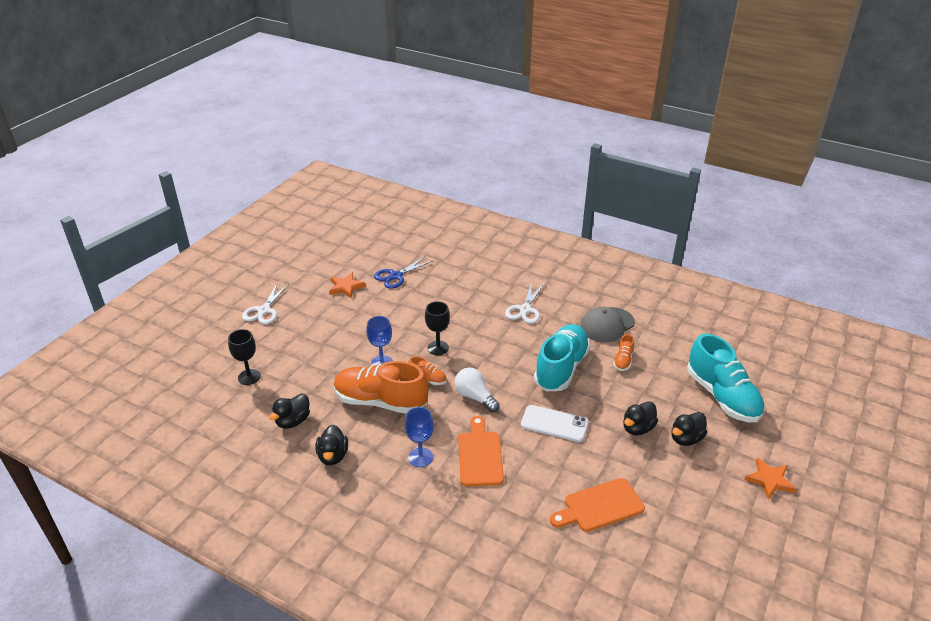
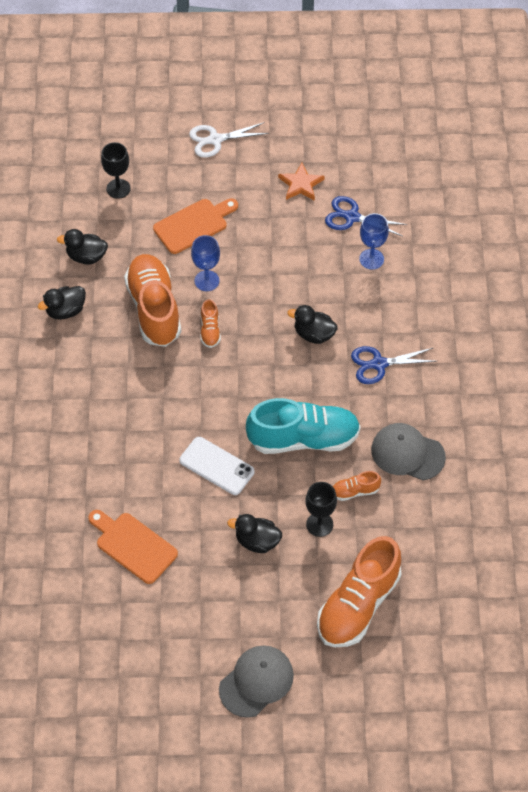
camera: 60 degrees right, 20 degrees up
blue goblet [405,407,434,467] -> blue goblet moved to [359,213,389,270]
black goblet [425,301,450,355] -> black goblet moved to [306,482,337,537]
white light bulb [455,367,500,412] -> none
orange cutting board [458,416,504,486] -> orange cutting board moved to [153,198,238,254]
white scissors [505,284,544,324] -> blue scissors [351,346,437,384]
white phone [521,405,589,442] -> white phone turned 45 degrees counterclockwise [179,437,255,495]
black duck [672,412,708,446] -> black duck moved to [287,305,338,344]
turquoise shoe [687,334,765,422] -> orange shoe [317,536,401,647]
orange star [744,458,797,500] -> grey cap [219,645,294,718]

